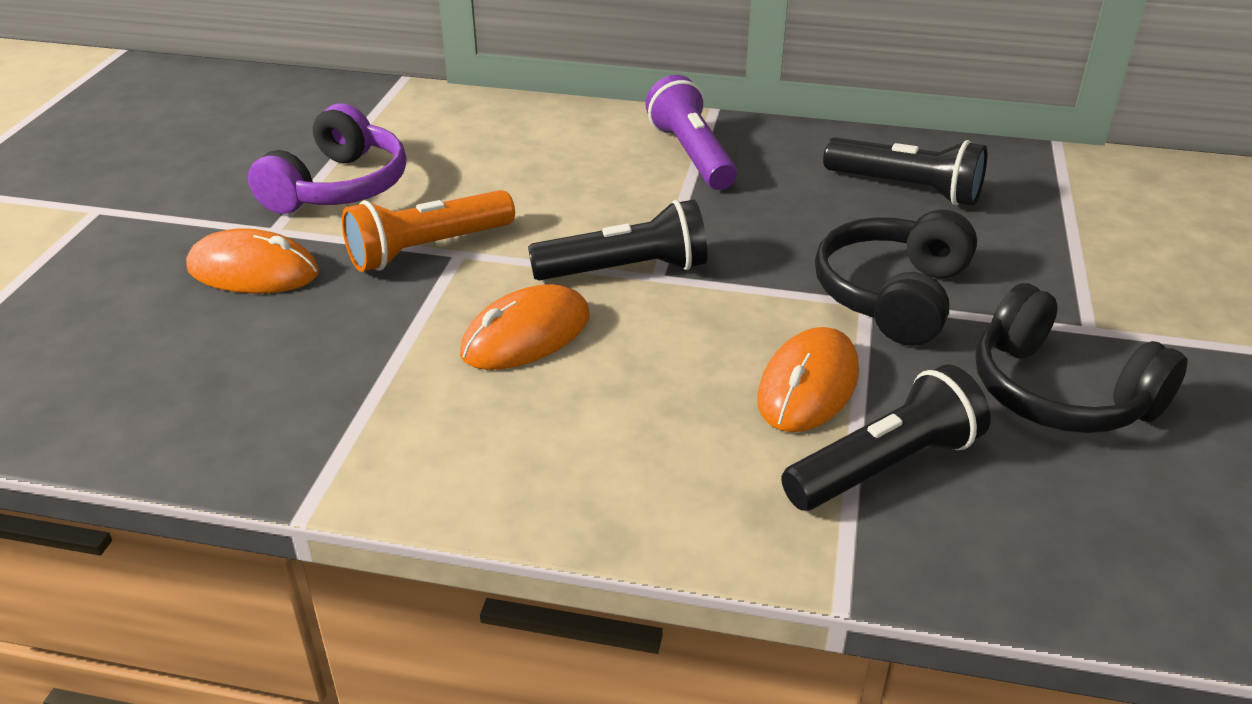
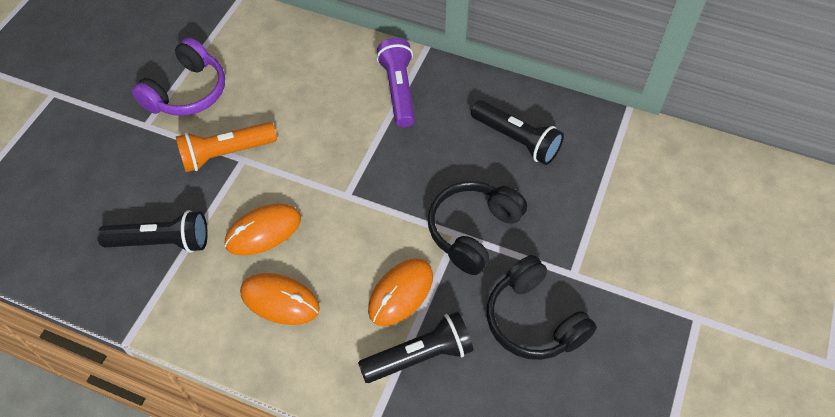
camera: 10 degrees right, 20 degrees up
orange mouse [186,228,319,293] -> orange mouse moved to [240,273,320,325]
black flashlight [528,199,707,281] -> black flashlight moved to [97,210,208,253]

